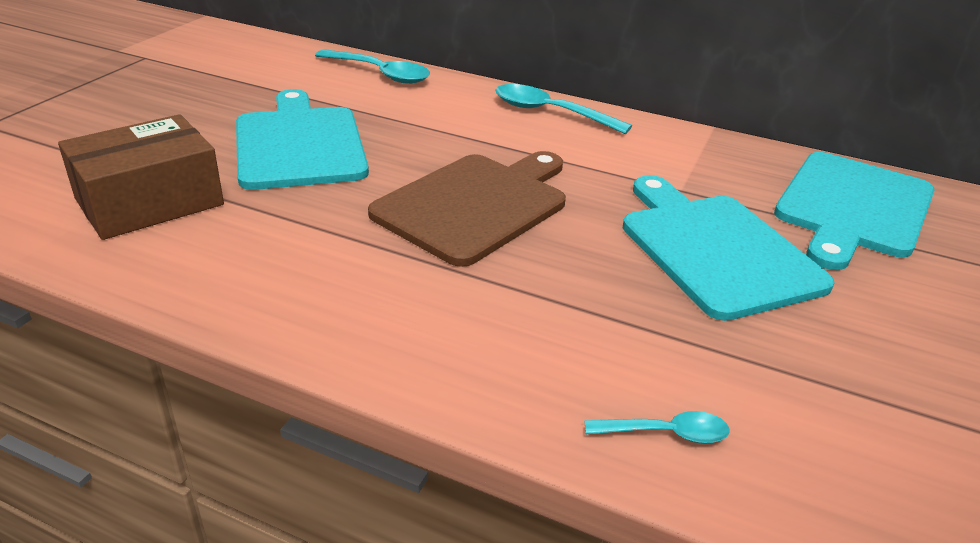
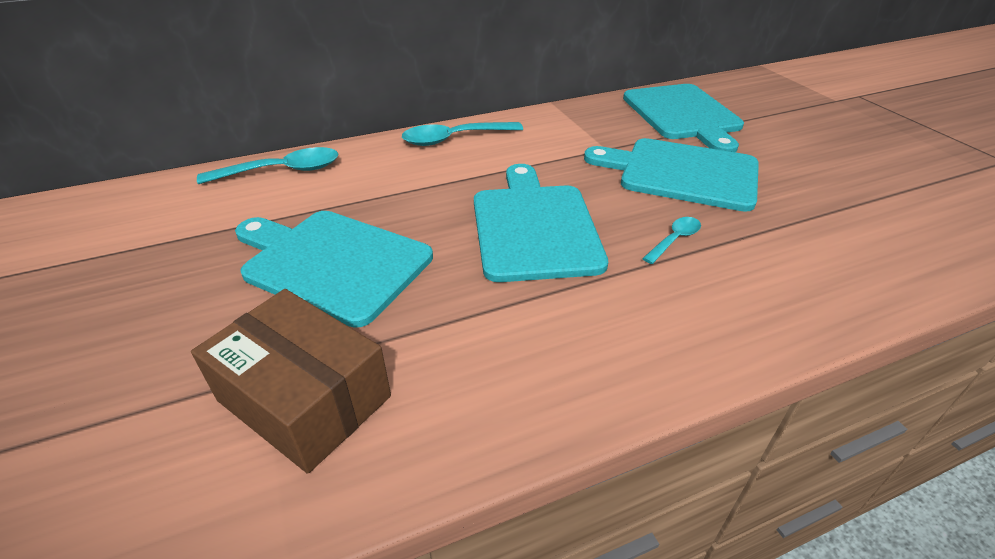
camera: 45 degrees left, 5 degrees up
brown box [58,114,224,240] -> brown box turned 60 degrees counterclockwise [191,289,391,474]
brown cutting board [368,151,566,267] -> turquoise cutting board [474,164,608,282]
turquoise spoon [584,411,729,444] -> turquoise spoon moved to [642,217,701,264]

